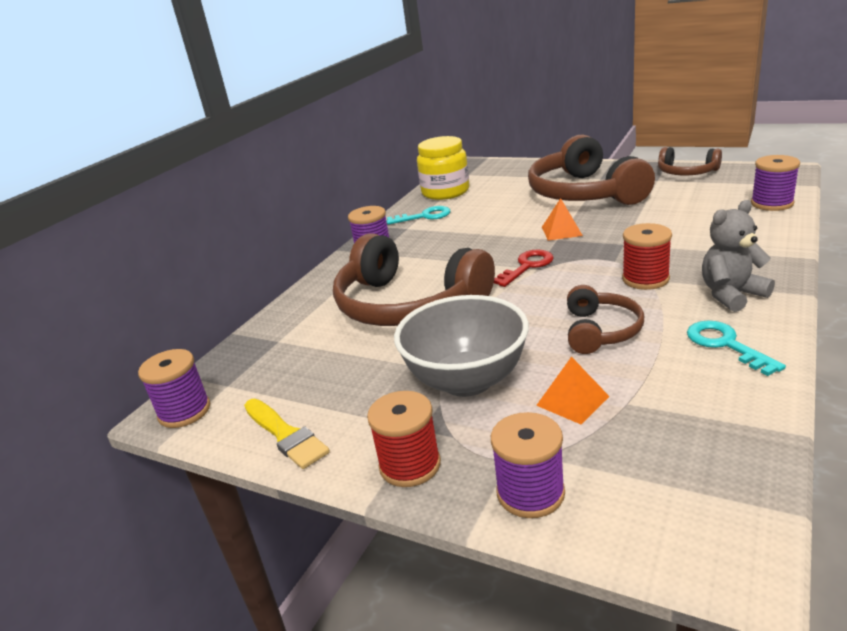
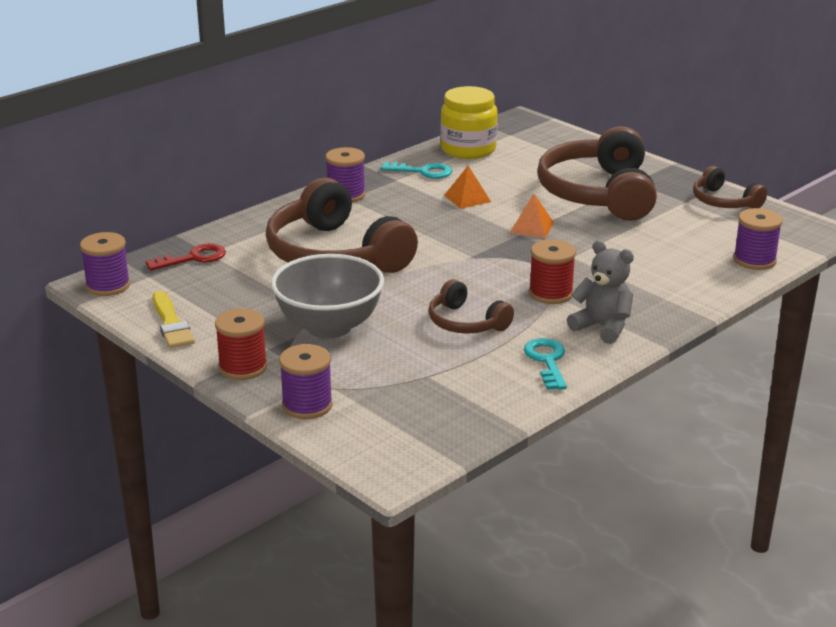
camera: 15 degrees right, 0 degrees up
red key [494,249,554,287] -> red key moved to [146,243,226,271]
orange pyramid [536,357,610,424] -> orange pyramid moved to [444,166,491,209]
brown headphones [567,285,644,354] -> brown headphones turned 105 degrees clockwise [428,279,514,334]
grey teddy bear [702,200,775,312] -> grey teddy bear turned 45 degrees clockwise [567,241,634,344]

